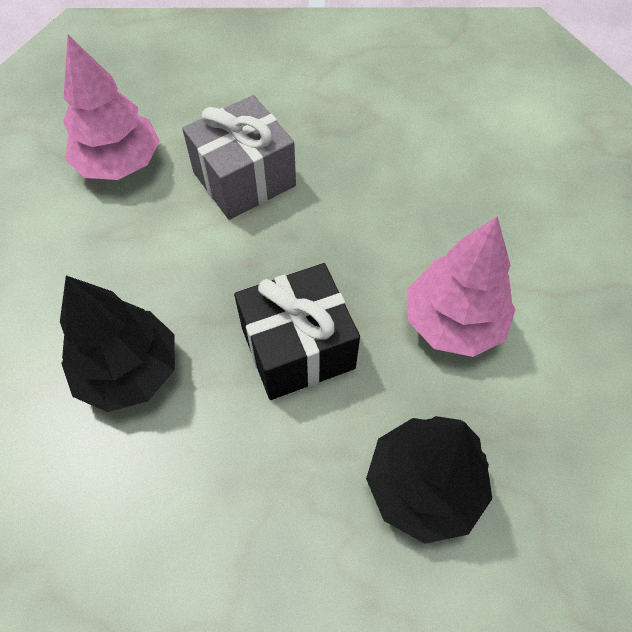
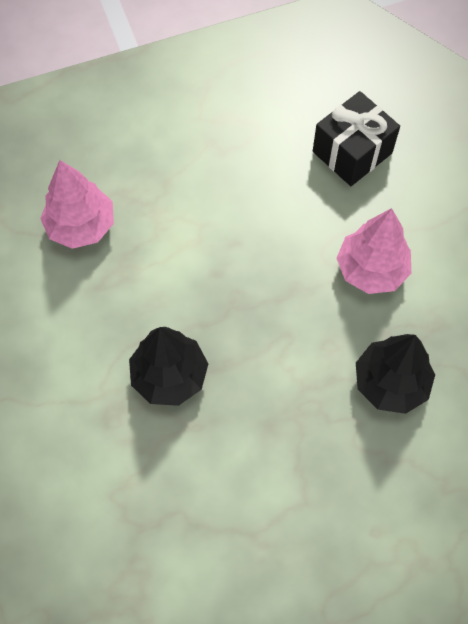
camera: 20 degrees left, 5 degrees up
grey gift [182,95,296,220] -> none
black gift [234,263,360,400] -> black gift moved to [313,91,400,186]

